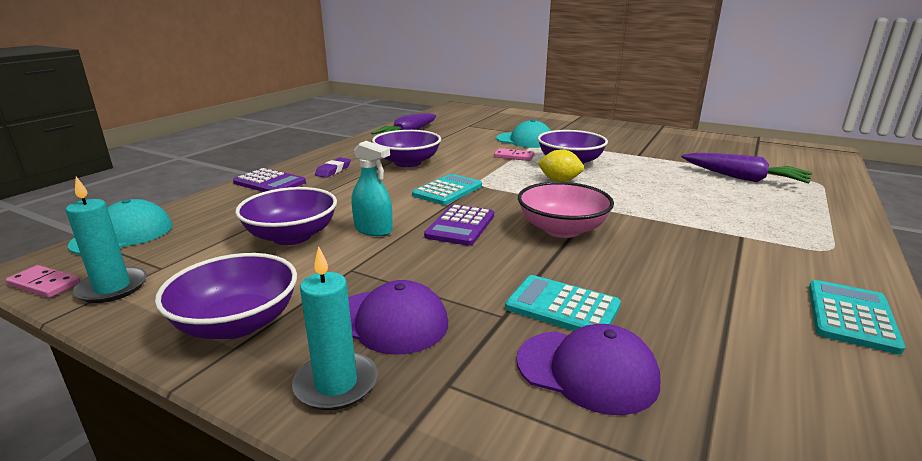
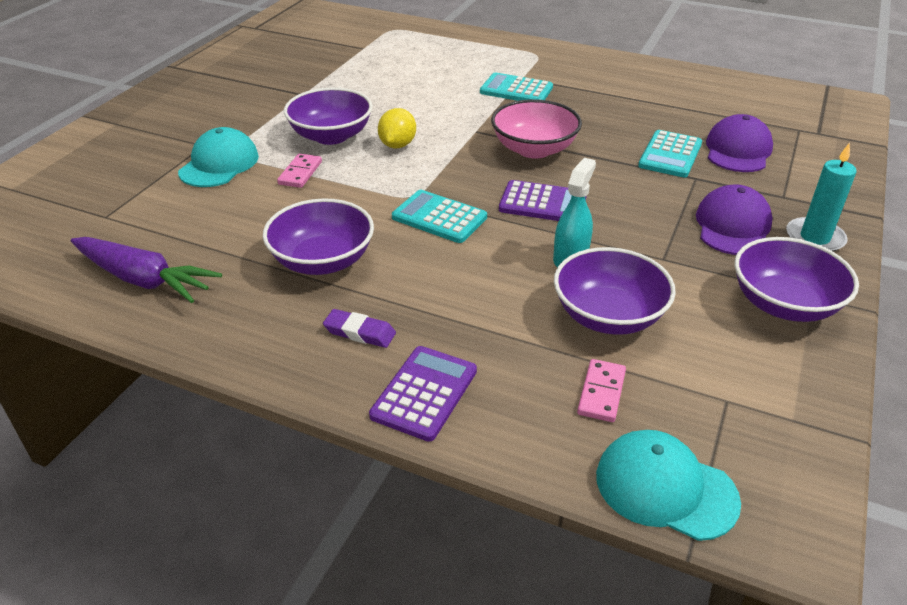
camera: 95 degrees left, 15 degrees up
pink domino [6,265,80,298] -> pink domino moved to [577,359,626,422]
turquoise candle [66,177,147,303] -> none
purple carrot [682,153,812,184] -> none
turquoise calculator [809,280,905,355] -> turquoise calculator moved to [480,72,553,101]

